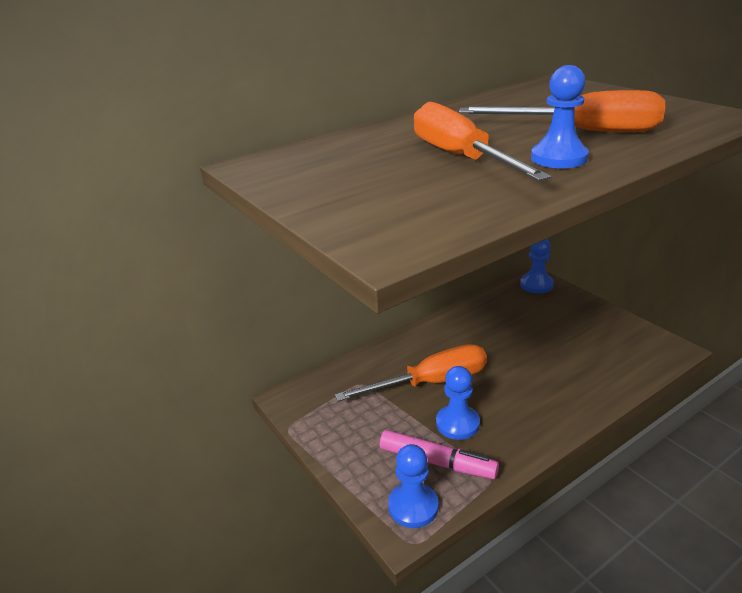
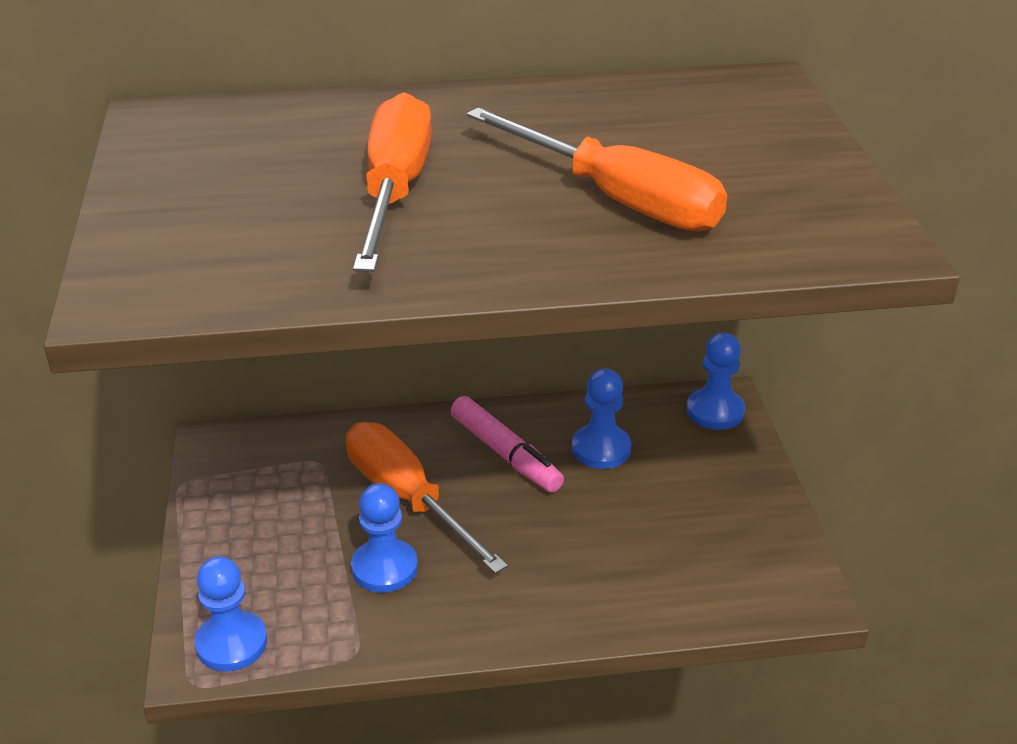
camera: 25 degrees right, 5 degrees up
orange screwdriver [335,344,487,402] -> orange screwdriver turned 135 degrees counterclockwise [346,422,508,574]
pink marker [380,430,499,479] -> pink marker moved to [451,396,564,493]
blue pawn [531,65,589,168] -> blue pawn moved to [572,369,631,469]

